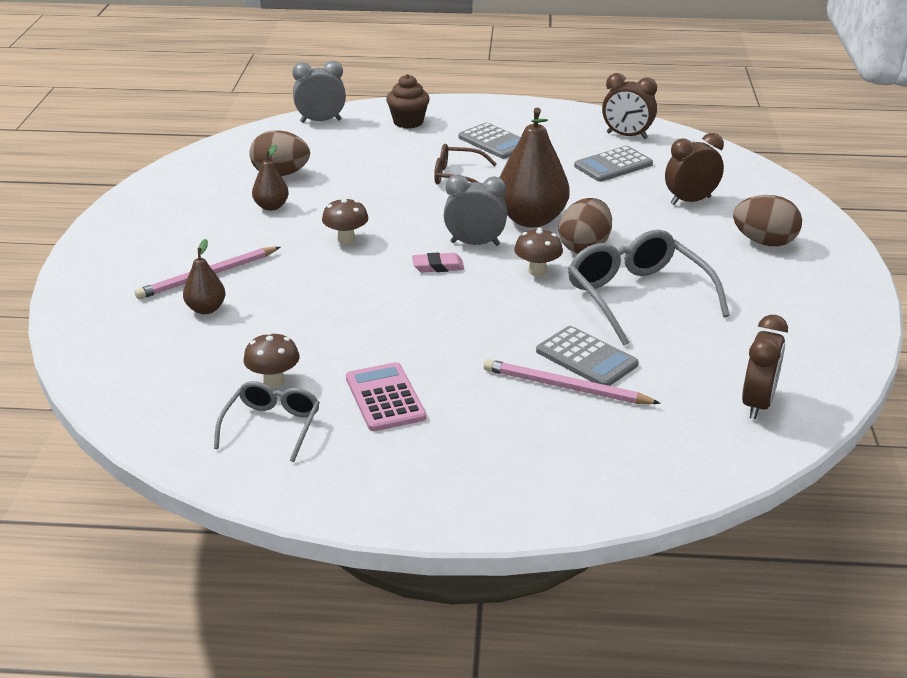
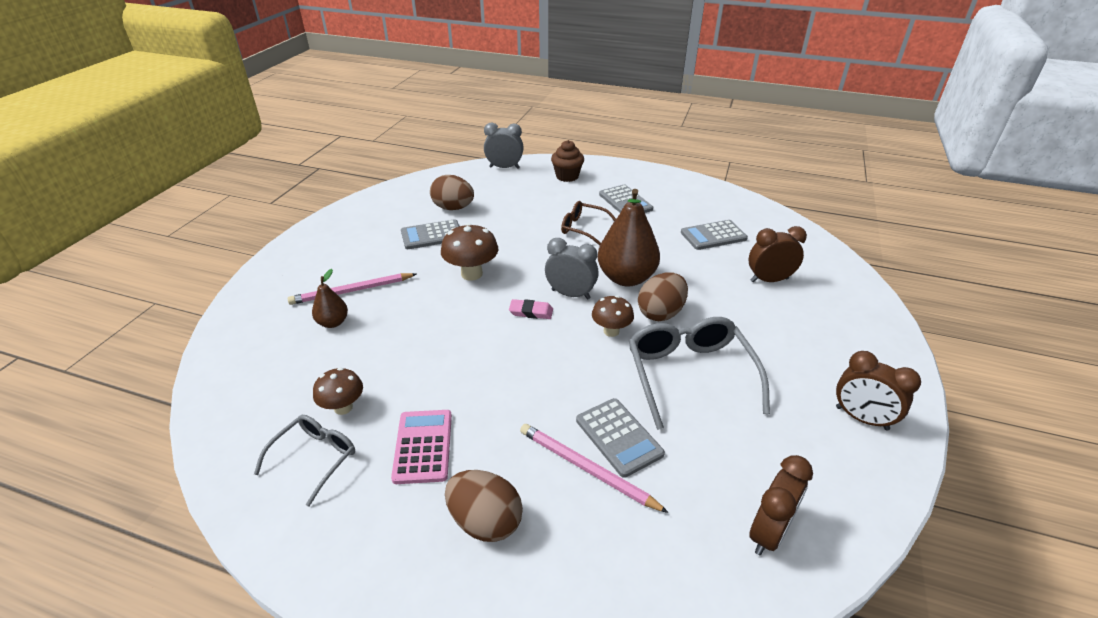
camera: 15 degrees right, 5 degrees up
brown pear [252,145,289,211] -> grey calculator [401,219,459,249]
brown mushroom [322,198,368,244] -> brown mushroom [441,223,498,281], size x1.52
brown clock [602,73,657,139] -> brown clock moved to [836,351,921,430]
brown egg [733,195,802,246] -> brown egg moved to [445,470,523,542]

